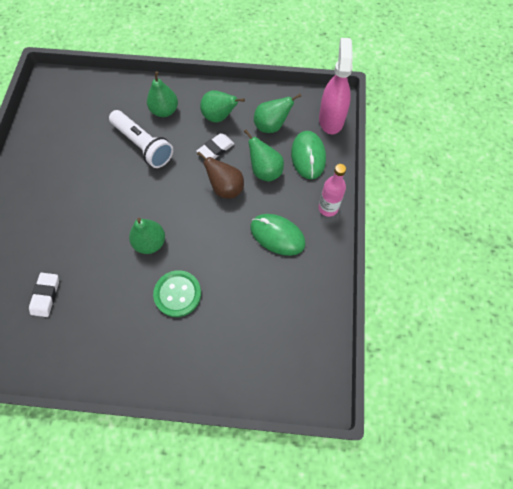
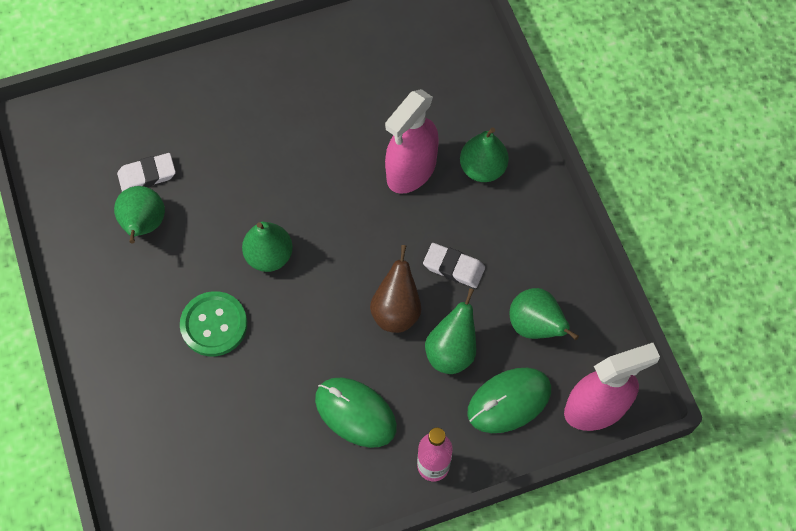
camera: 65 degrees right, 0 degrees up
white flashlight [109,110,173,168] -> pink spray bottle [385,89,439,194]
green pear [200,90,245,123] -> green pear moved to [114,186,165,243]
green mouse [250,214,306,256] -> green mouse turned 60 degrees counterclockwise [315,378,397,448]

